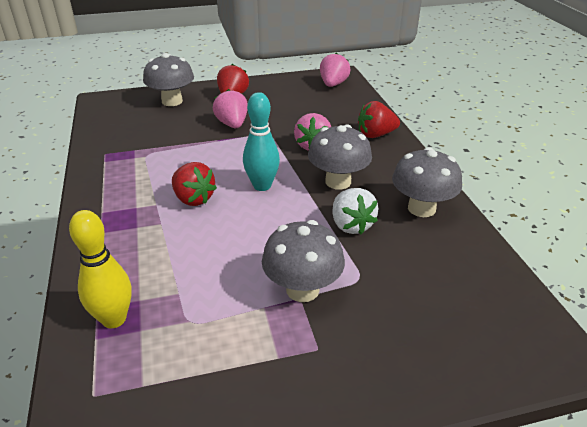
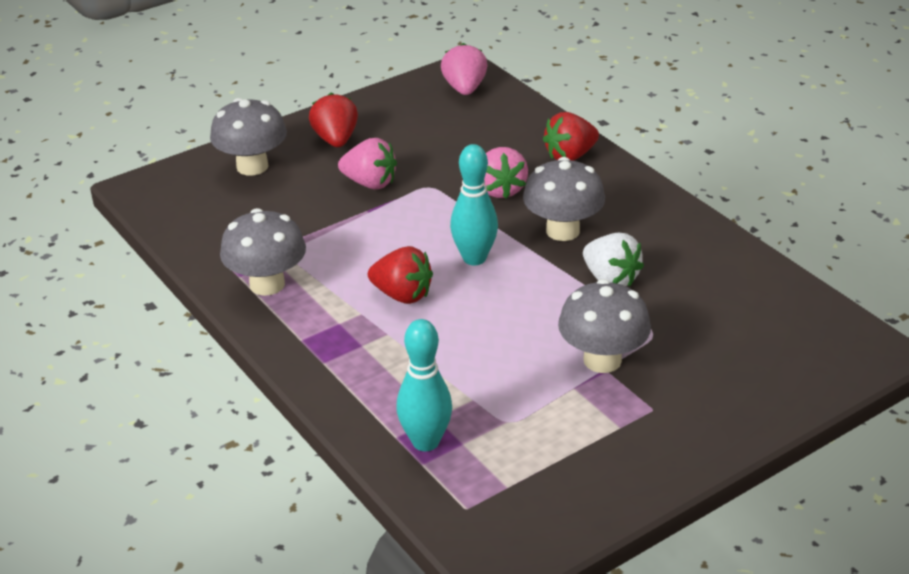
camera: 20 degrees left, 0 degrees up
yellow bowling pin [69,210,132,328] -> turquoise bowling pin [396,319,452,451]
pink strawberry [213,89,248,128] -> pink strawberry turned 150 degrees clockwise [338,138,397,189]
grey mushroom [392,147,462,217] -> grey mushroom moved to [220,208,306,296]

